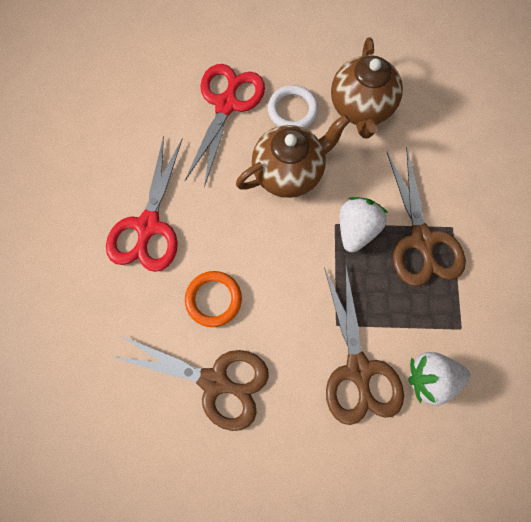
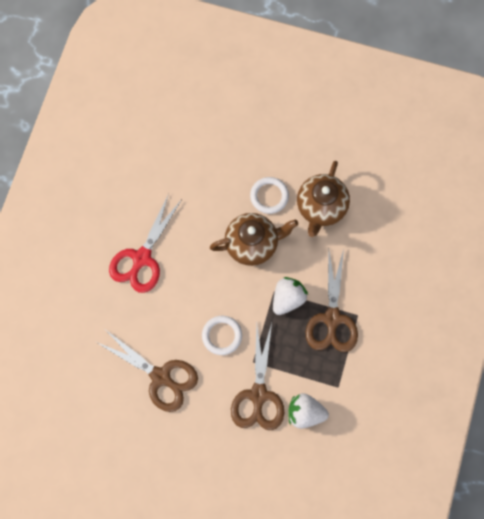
camera: 15 degrees right, 0 degrees up
red scissors [185,64,265,187] -> none
orange ring [185,271,242,327] -> none
none -> white ring [202,316,242,355]

